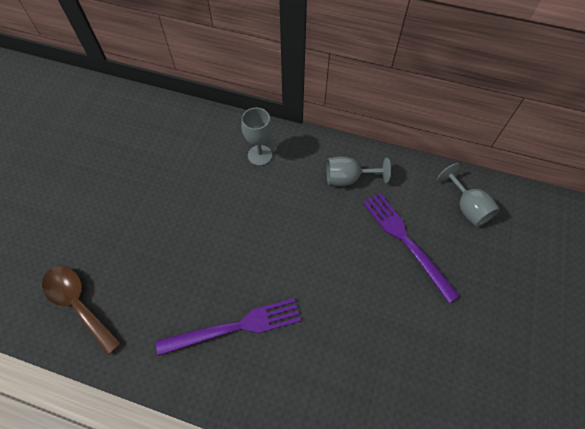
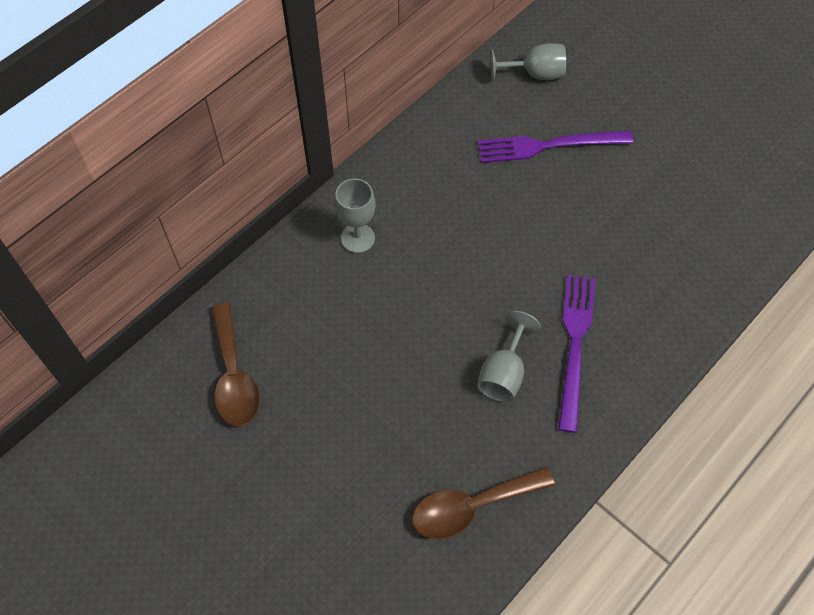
camera: 65 degrees left, 0 degrees up
grey goblet [327,157,391,186] -> grey goblet moved to [477,311,541,402]
none -> brown spoon [211,303,260,426]

